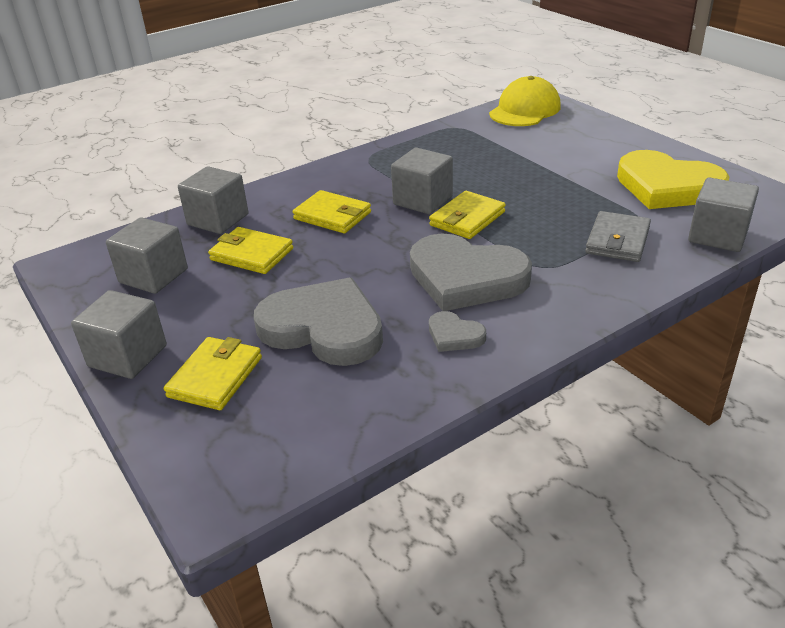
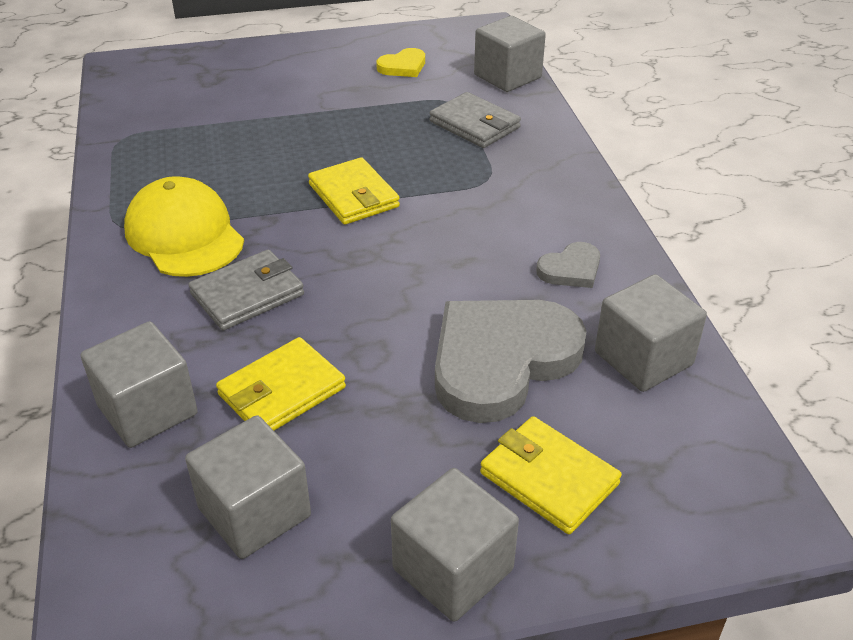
camera: 70 degrees left, 5 degrees up
yellow wallet [293,190,371,233] -> grey wallet [188,250,304,330]
grey cube [391,148,453,214] -> grey cube moved to [595,274,707,392]
grey heart [410,233,532,311] -> none
yellow cap [489,76,561,126] -> yellow cap moved to [124,176,244,277]
yellow heart [617,150,729,209] -> yellow heart [376,48,425,77], size x0.45

